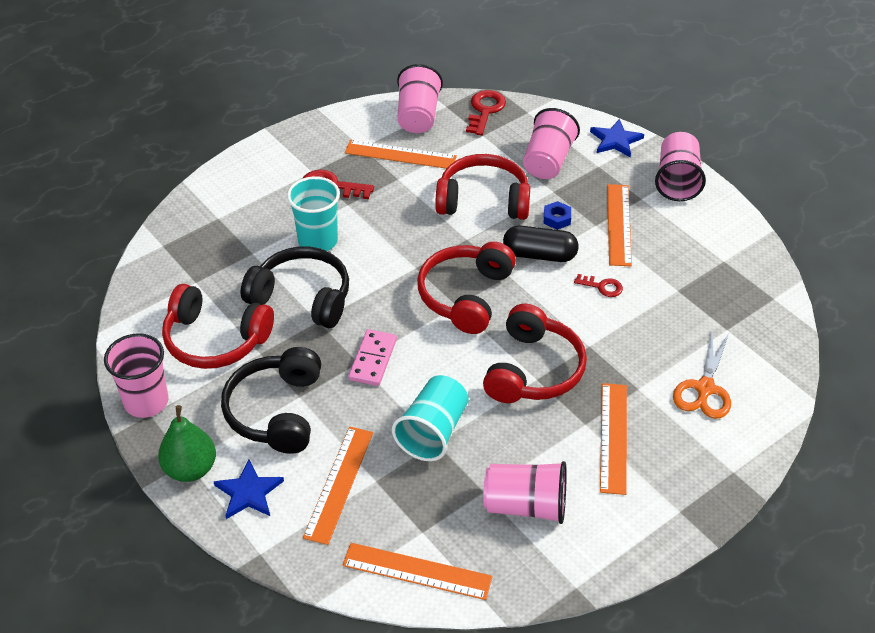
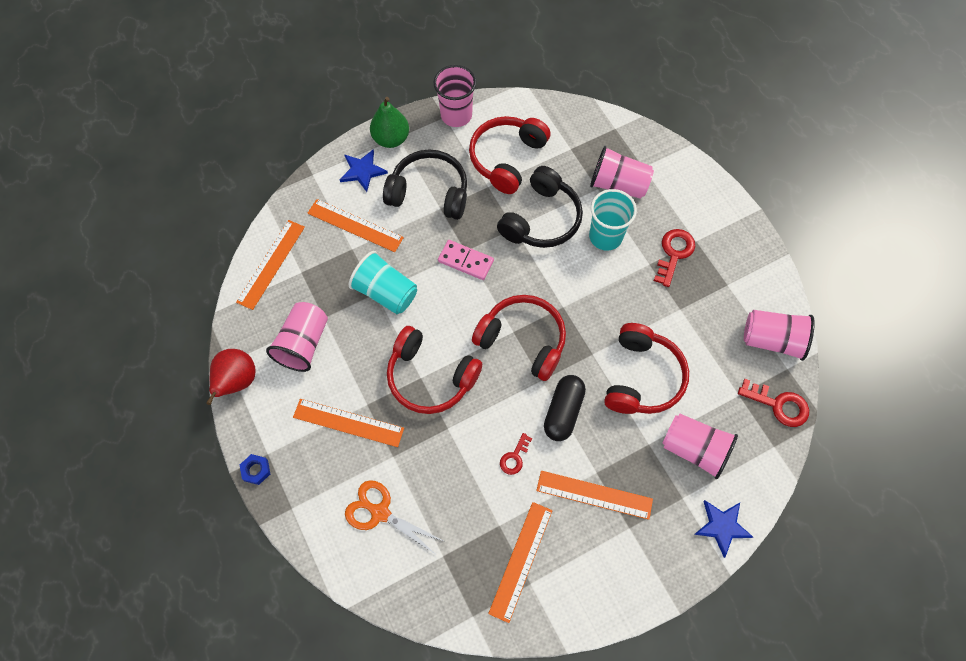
camera: 100 degrees right, 20 degrees up
orange ruler [345,140,457,169] -> orange ruler moved to [488,502,553,623]
blue nut [544,201,571,230] -> blue nut moved to [240,454,270,485]
pink cup [655,132,706,201] -> pink cup moved to [590,146,654,199]
none -> red pear [206,349,256,405]

